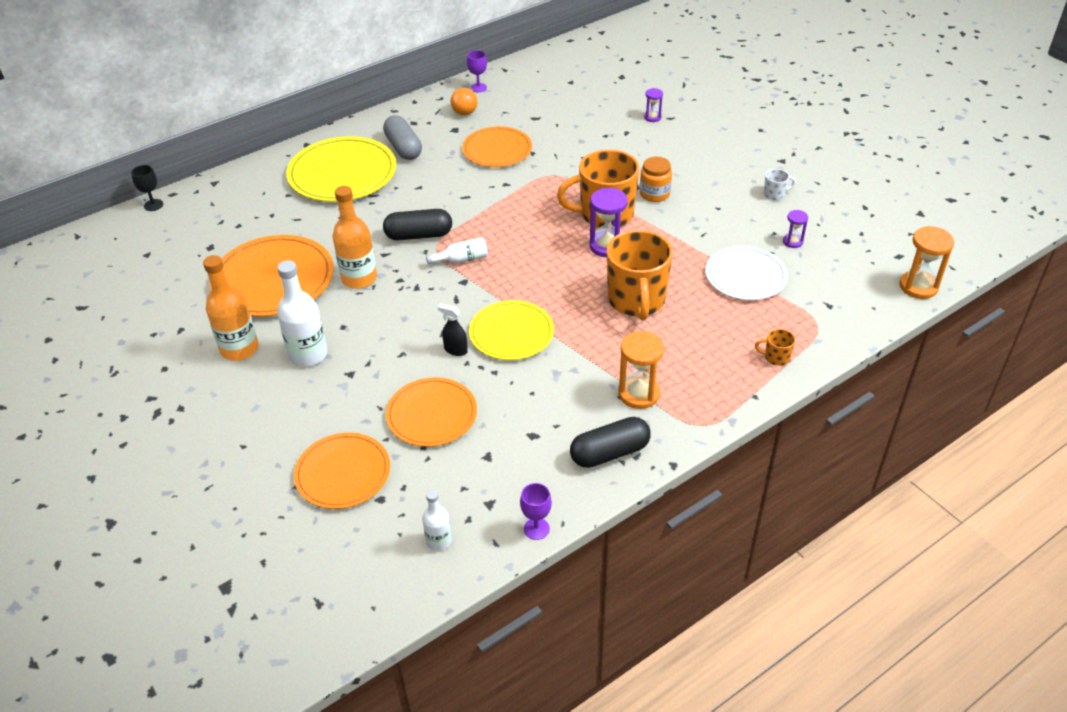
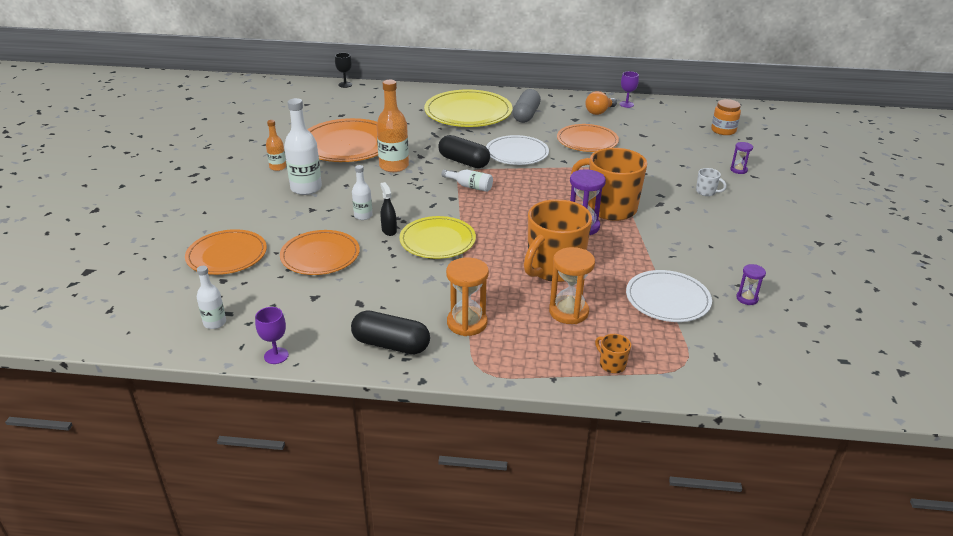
camera: 40 degrees right, 10 degrees down
orange bottle [203,255,259,361] -> orange bottle [266,120,286,171], size x0.56
orange jar [640,157,672,202] -> orange jar moved to [711,99,741,135]
white mug [764,169,796,200] -> white mug moved to [696,168,727,196]
orange hourglass [899,226,954,299] -> orange hourglass moved to [549,247,595,324]
none -> white bottle [352,165,373,220]
none -> white plate [486,135,549,165]

